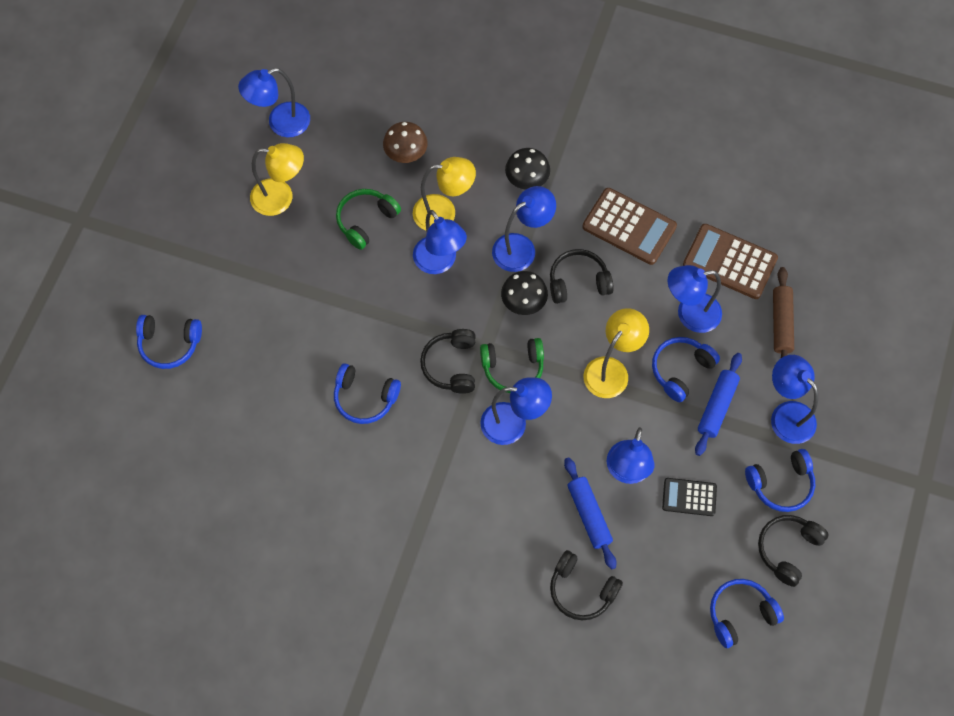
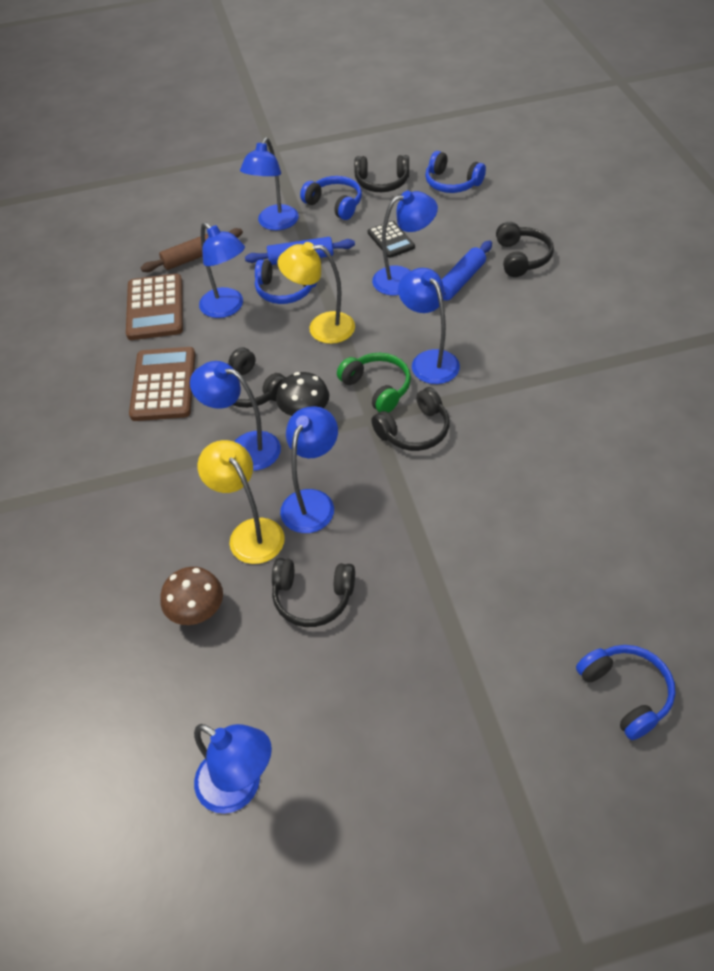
camera: 120 degrees left, 15 degrees down
yellow lamp [250,143,304,216] -> none
blue headphones [334,363,401,424] -> none
green headphones [336,189,401,250] -> black headphones [272,558,355,627]
black mushroom [505,148,550,189] -> none

